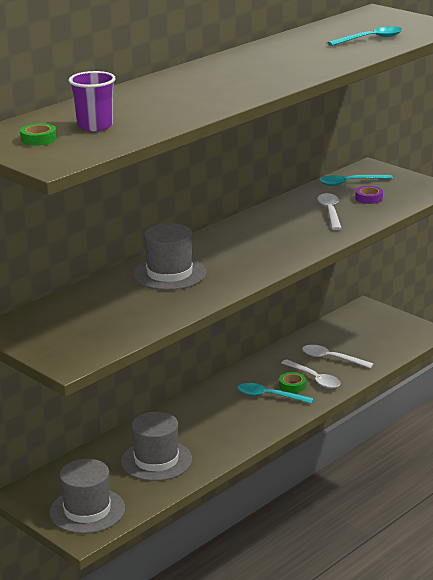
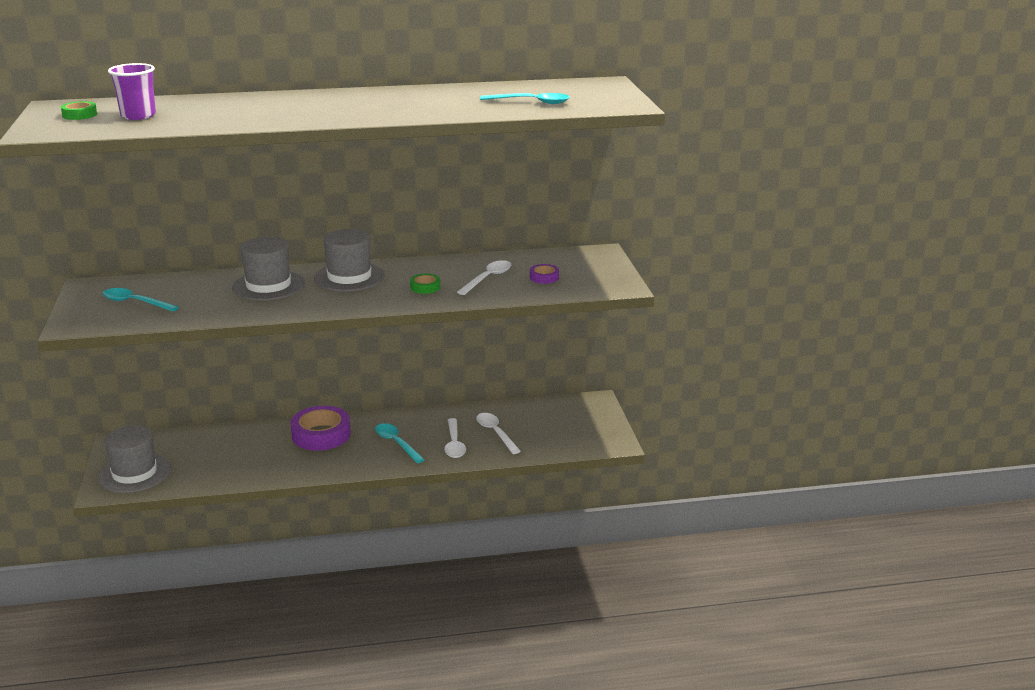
camera: 35 degrees right, 0 degrees up
grey hat [121,412,192,481] -> grey hat moved to [314,229,385,292]
green tape [279,372,306,393] -> green tape moved to [410,274,440,294]
turquoise spoon [320,175,393,186] -> turquoise spoon moved to [103,288,179,312]
none -> purple tape [290,406,351,451]

